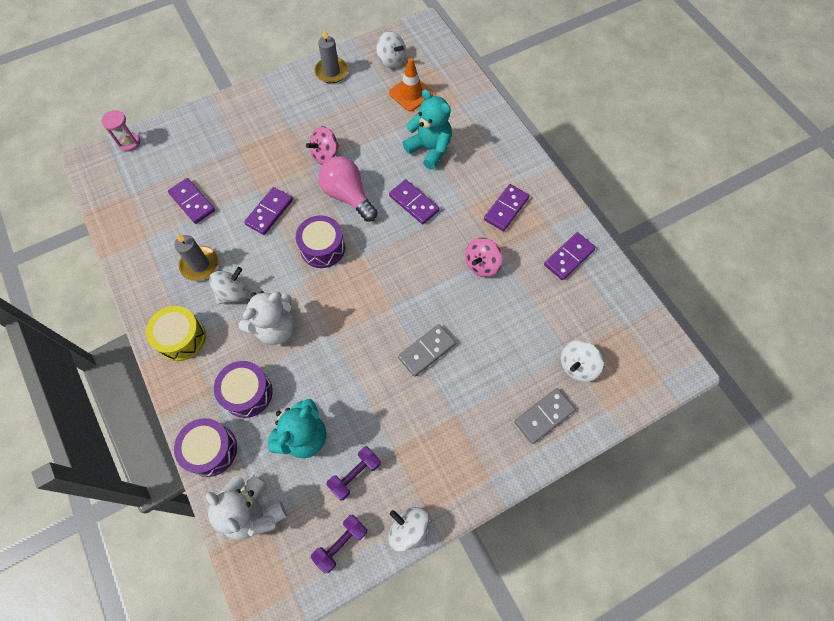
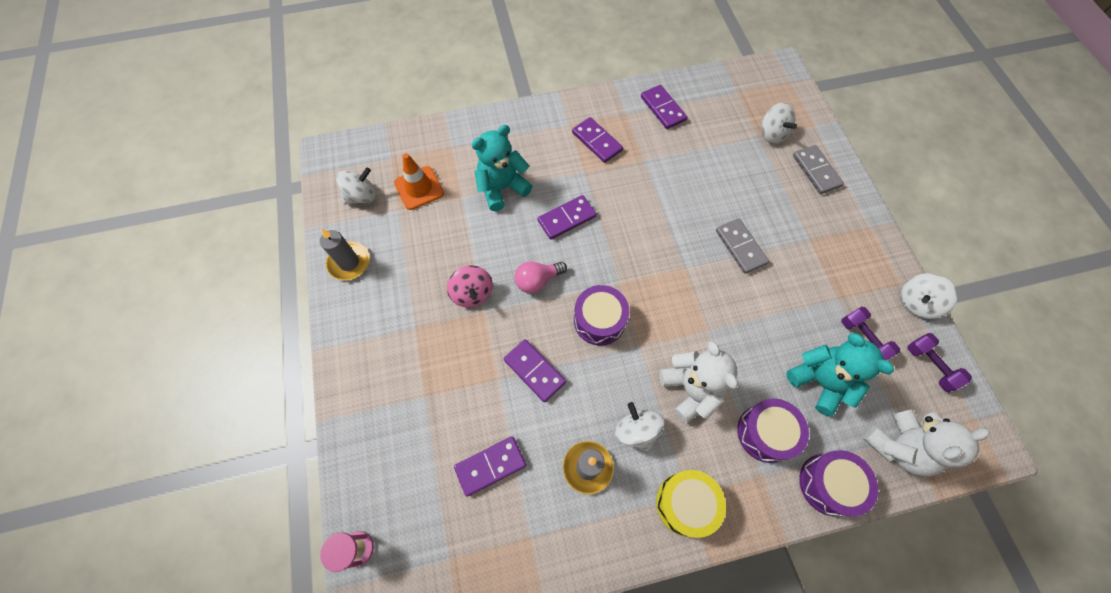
camera: 75 degrees left, 0 degrees up
pink light bulb [318,156,378,221] -> pink light bulb [515,262,567,293], size x0.65
pink spinning top [465,238,503,277] -> none

